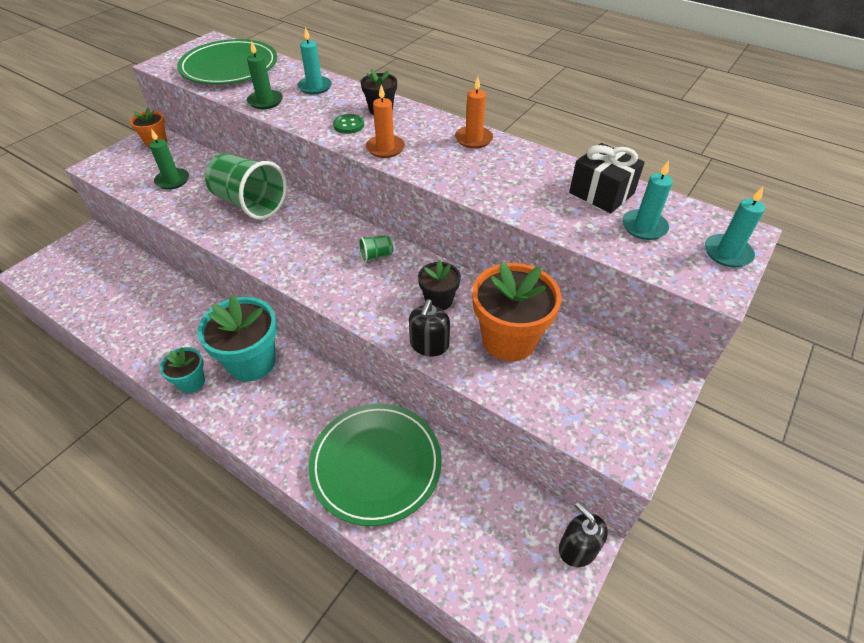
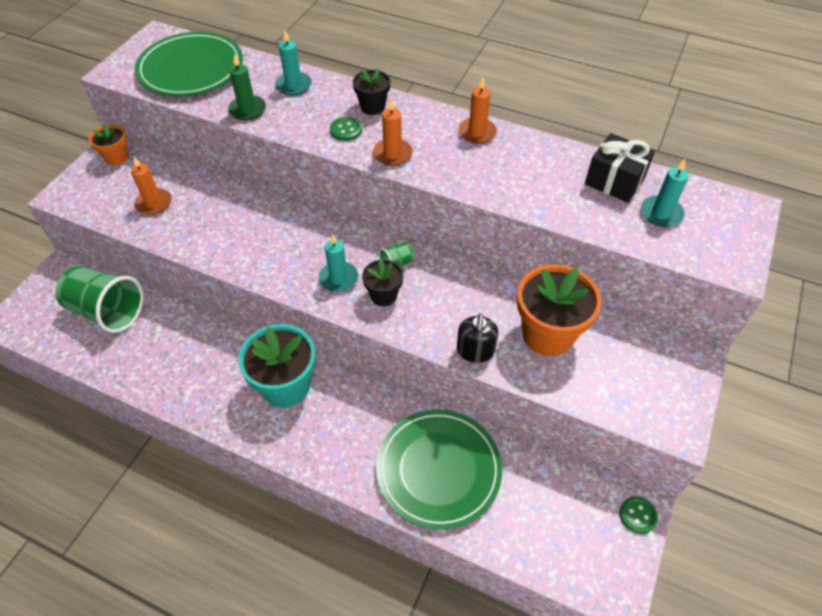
camera: 10 degrees left, 5 degrees up
green candle [149,129,189,190] -> orange candle [131,157,172,215]
turquoise flower pot [160,347,205,393] -> none
green cup [205,154,287,220] -> green cup moved to [56,266,144,333]
black flower pot [418,260,461,310] -> black flower pot moved to [362,259,403,306]
black soap dispenser [559,502,608,567] -> green button [620,496,658,534]
turquoise candle [705,187,765,267] -> turquoise candle moved to [319,233,358,292]

